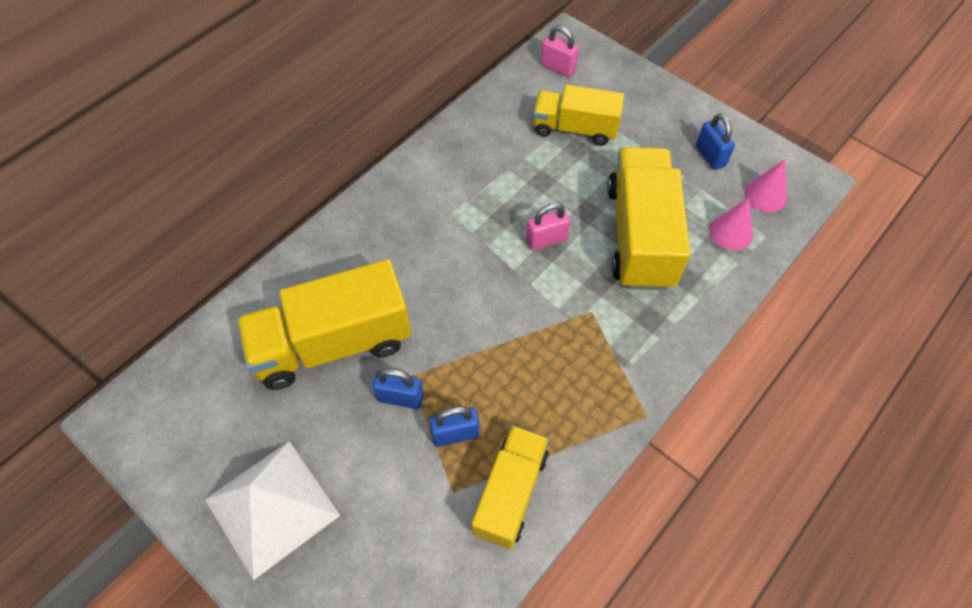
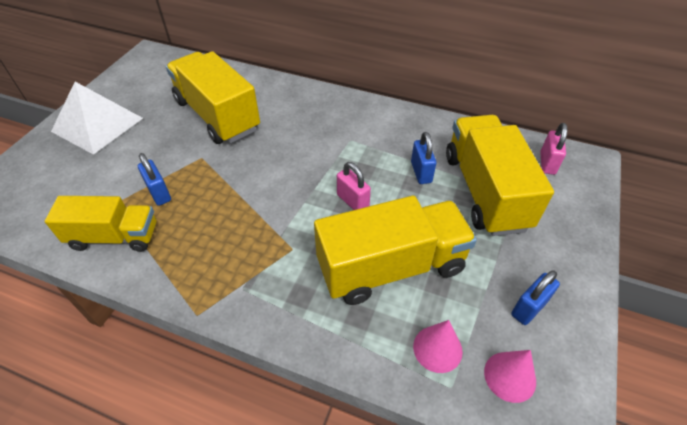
camera: 70 degrees right, 10 degrees down
blue padlock [372,368,424,409] -> blue padlock moved to [411,132,436,184]
yellow truck [533,85,624,146] -> yellow truck [446,115,554,236], size x1.56

